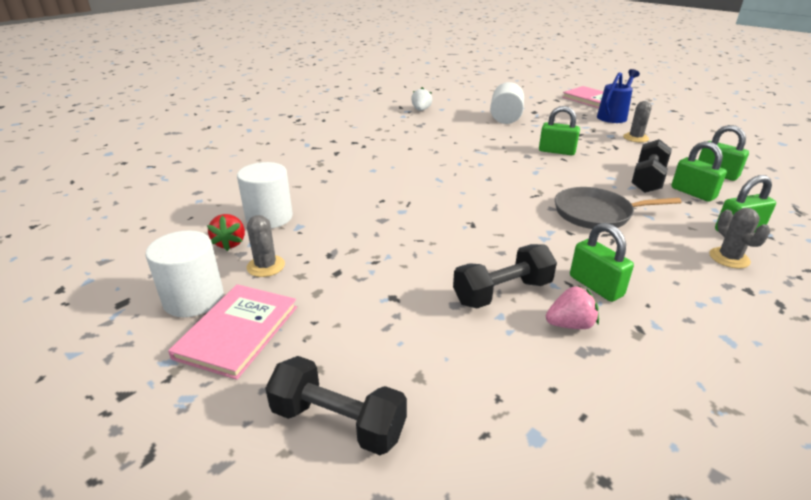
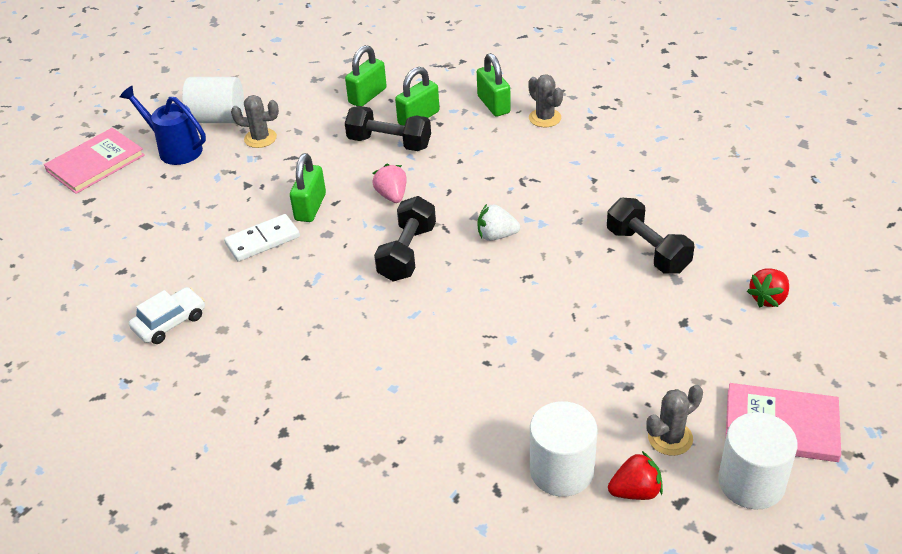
camera: 95 degrees left, 10 degrees up
black dumbbell [265,356,407,455] -> black dumbbell moved to [374,196,436,281]
white strawberry [411,87,432,111] -> white strawberry moved to [477,204,520,241]
white cylinder [490,82,524,124] -> white cylinder moved to [182,77,244,123]
pink strawberry [546,285,599,329] -> pink strawberry moved to [372,164,407,203]
grey pan [555,187,682,229] -> none
green padlock [570,223,634,302] -> none
grey cactus [709,208,770,269] -> grey cactus turned 75 degrees clockwise [528,74,563,127]
none -> white car [129,287,205,344]
none -> white domino [224,214,300,262]
none -> red strawberry [747,269,789,307]

